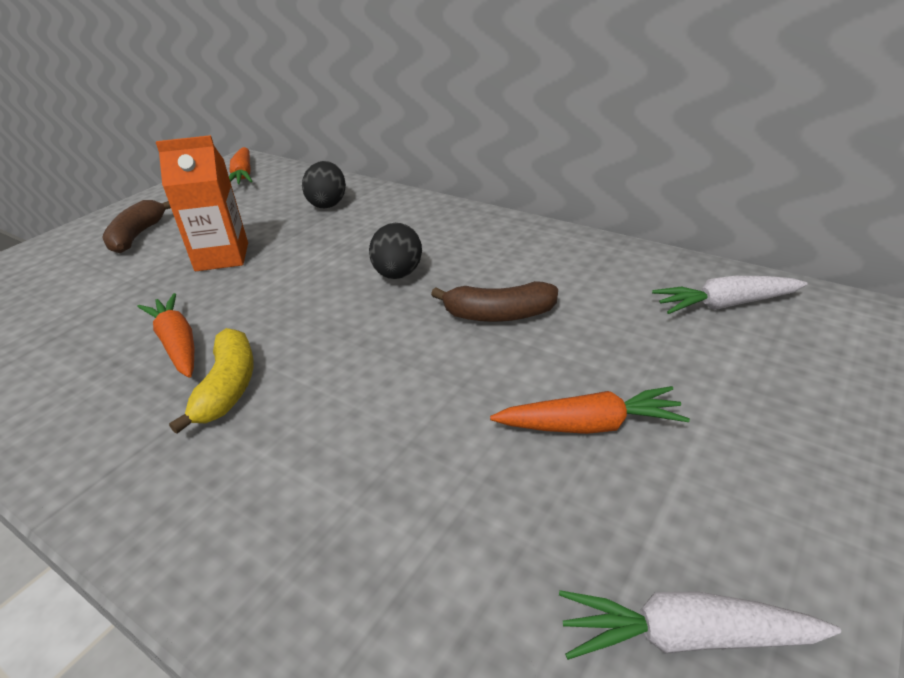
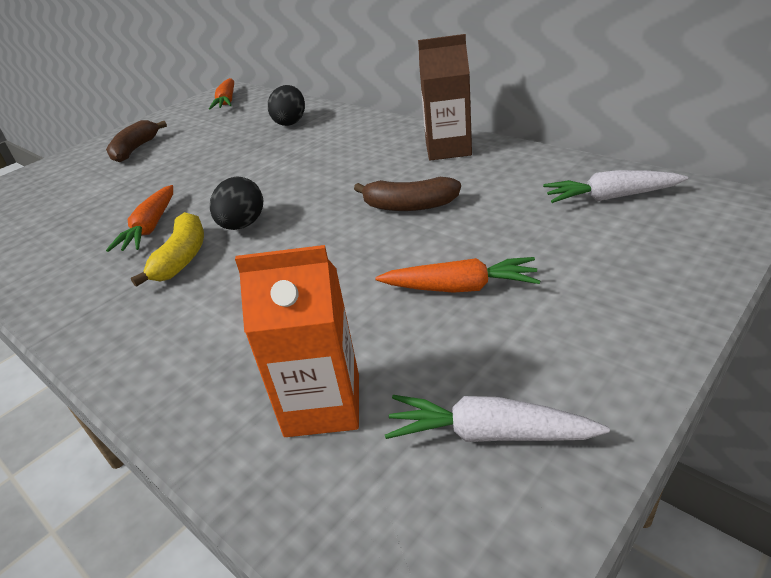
camera: 10 degrees right, 0 degrees up
orange carrot [138,293,194,378] -> orange carrot turned 150 degrees counterclockwise [106,185,173,252]
orange carton [156,135,248,271] -> orange carton moved to [235,245,359,437]
black egg [369,223,422,279] -> black egg moved to [210,176,263,230]
none -> brown carton [418,34,472,160]

